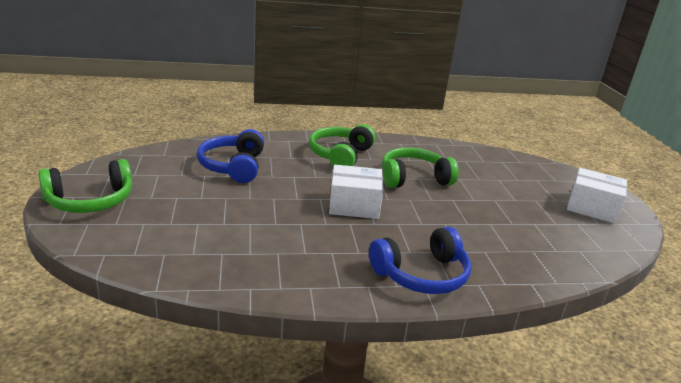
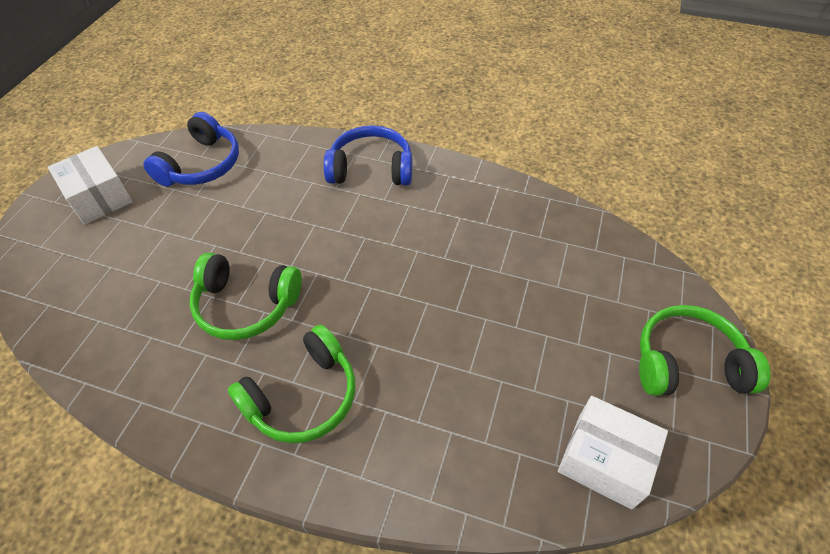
camera: 150 degrees left, 25 degrees up
blue headphones [197,129,264,183] -> blue headphones moved to [143,112,239,186]
white box [329,165,383,219] -> white box moved to [558,396,668,510]

